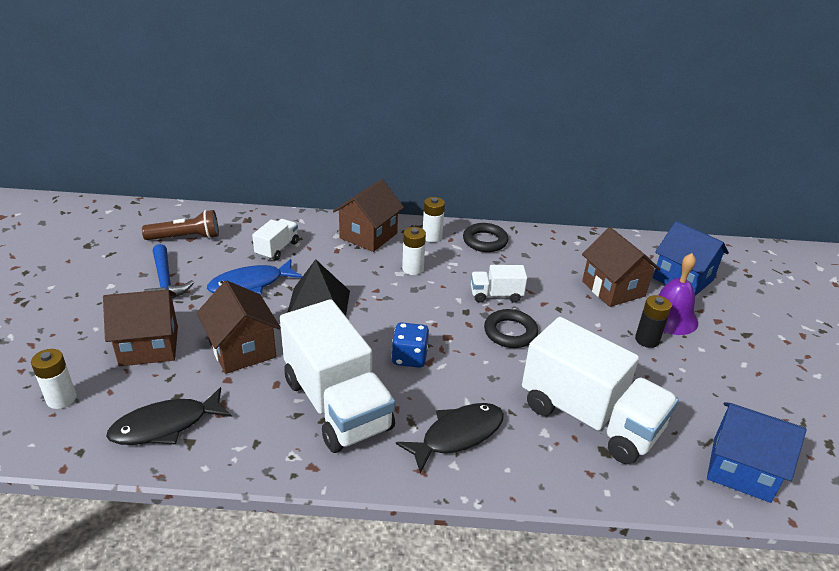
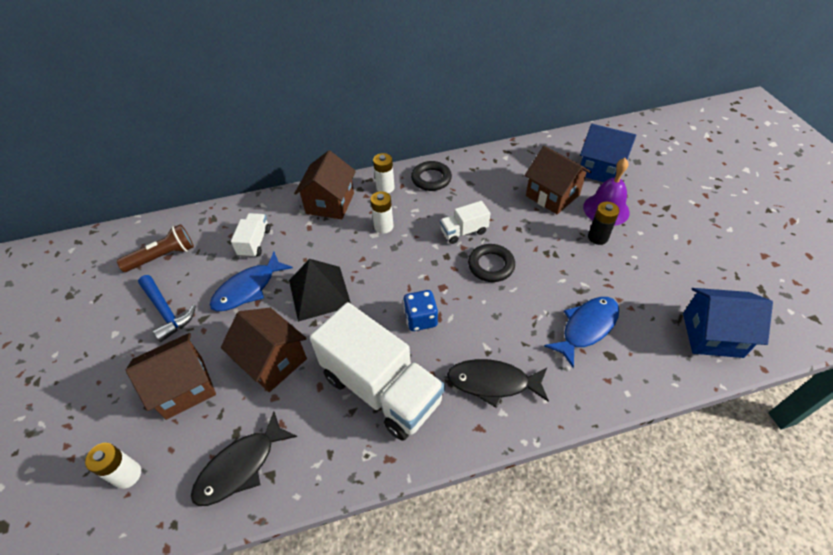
camera: 15 degrees left, 15 degrees up
black fish [396,403,504,473] -> black fish turned 120 degrees counterclockwise [447,359,549,408]
white truck [522,317,679,464] -> blue fish [544,297,619,368]

